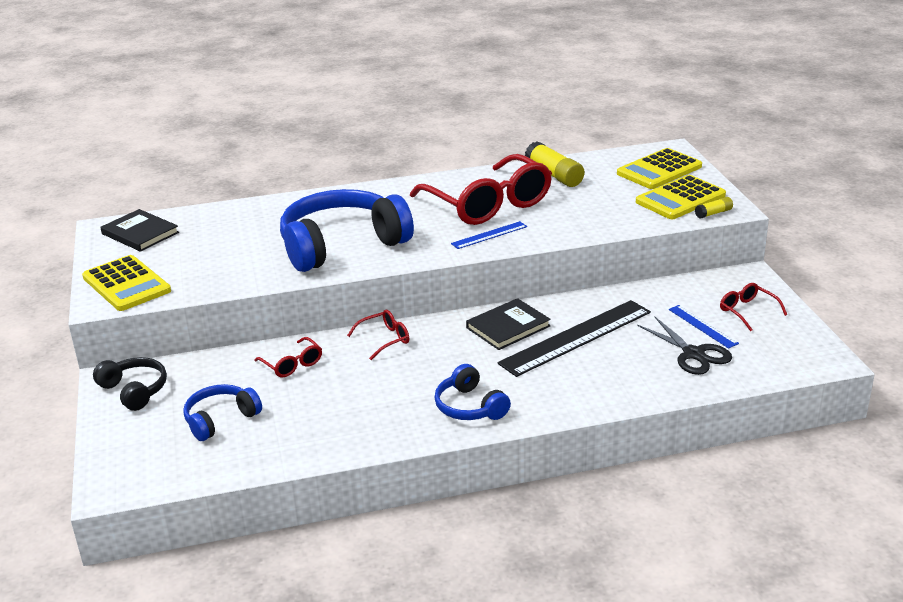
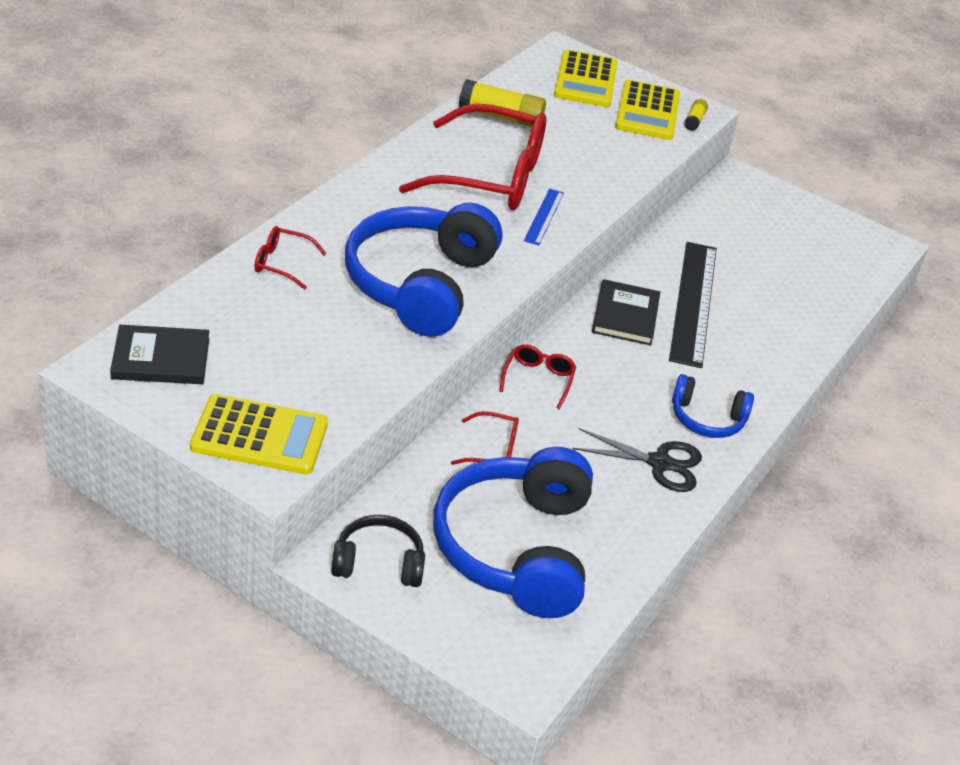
camera: 50 degrees left, 10 degrees up
blue headphones [183,384,262,441] -> blue headphones [433,447,593,618], size x2.00
black scissors [637,317,732,375] -> black scissors moved to [572,428,702,492]
blue ruler [669,305,739,349] -> none
red glasses [720,283,787,331] -> red glasses moved to [254,226,326,290]

